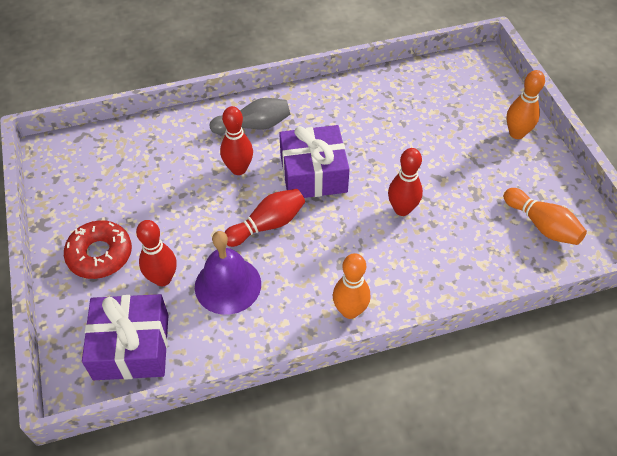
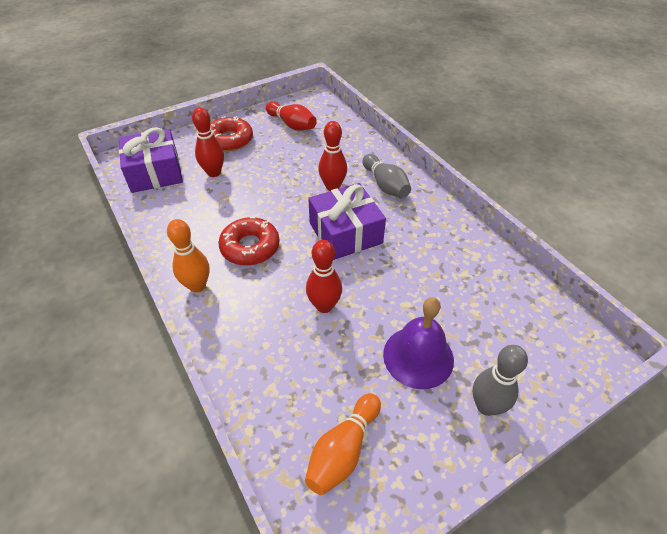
camera: 75 degrees right, 5 degrees down
purple bell [195,231,261,315] -> purple bell moved to [383,297,454,389]
red bowling pin [224,189,305,247] -> red bowling pin moved to [266,101,317,131]
orange bowling pin [507,70,545,139] -> grey bowling pin [473,345,528,416]
none -> red donut [218,217,279,265]

